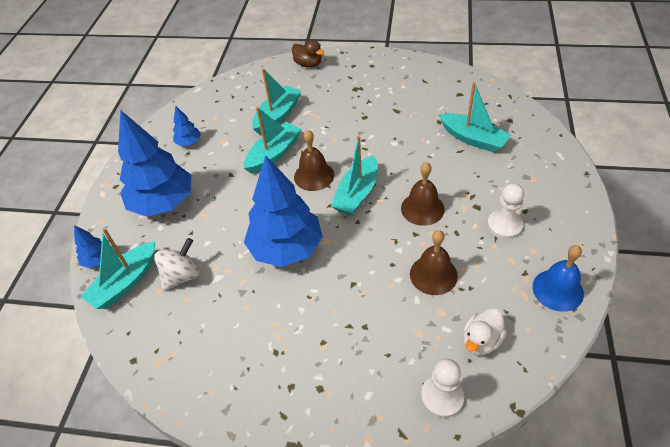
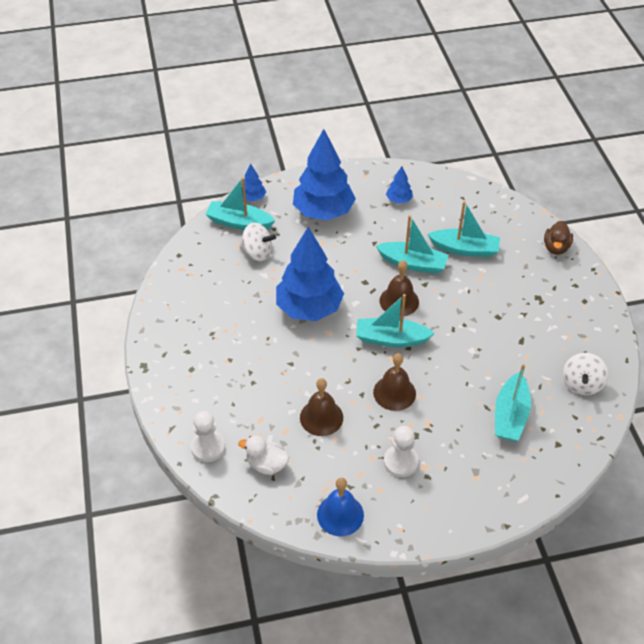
camera: 65 degrees right, 0 degrees up
none -> white spinning top [563,353,608,395]

